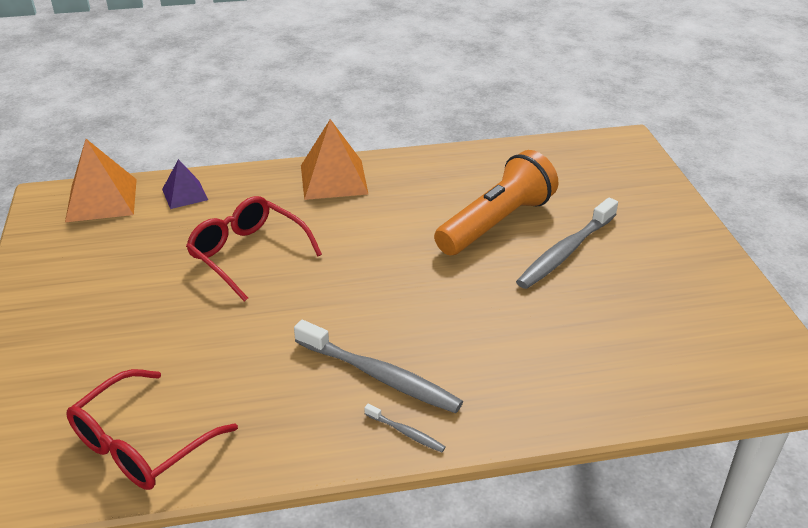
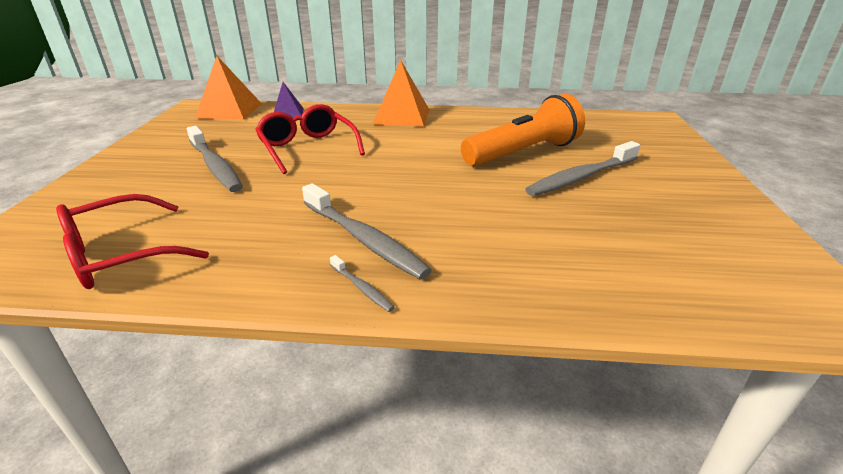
camera: 15 degrees right, 5 degrees down
none -> grey toothbrush [187,126,243,192]

